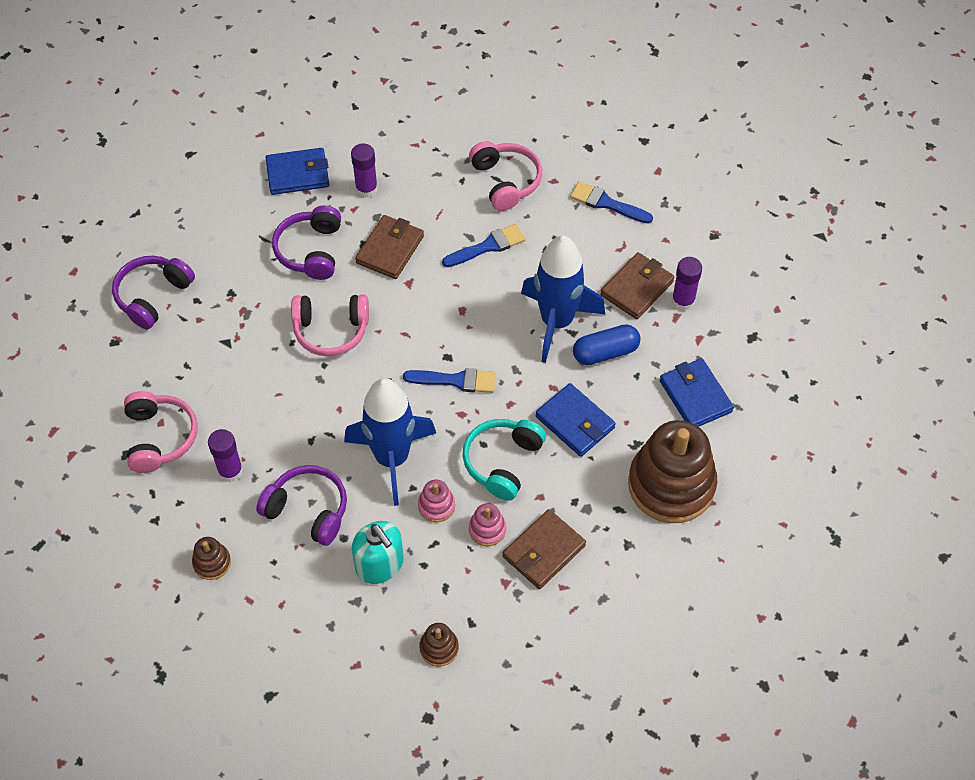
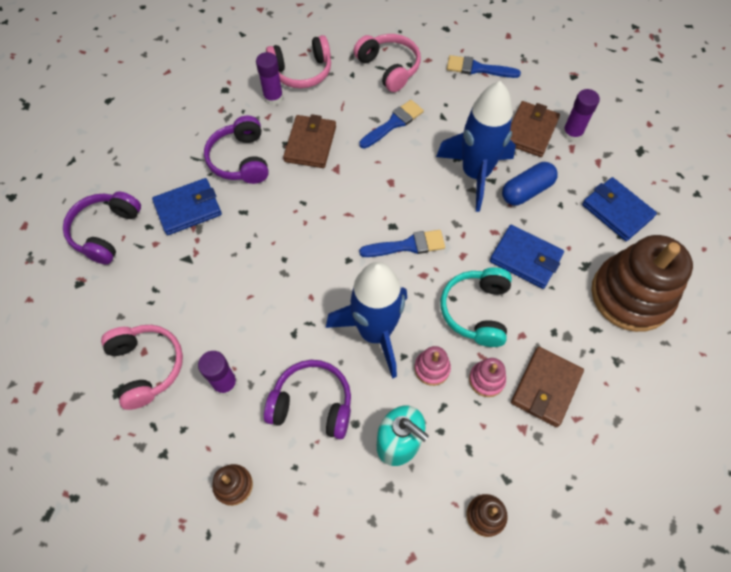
camera: 15 degrees left, 5 degrees up
blue wallet [265,148,329,195] -> blue wallet moved to [152,178,222,235]
pink headphones [291,295,369,356] -> pink headphones moved to [266,35,331,88]

